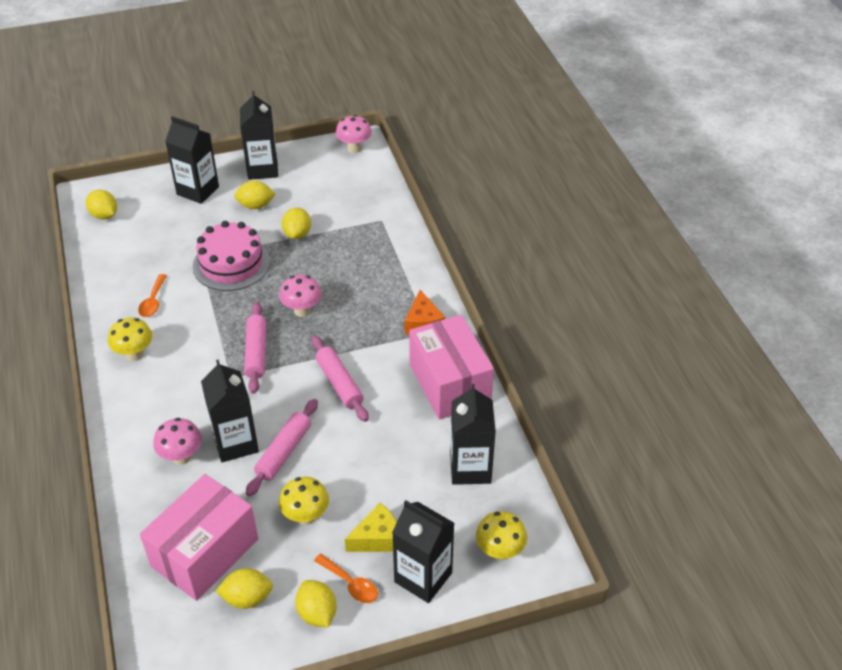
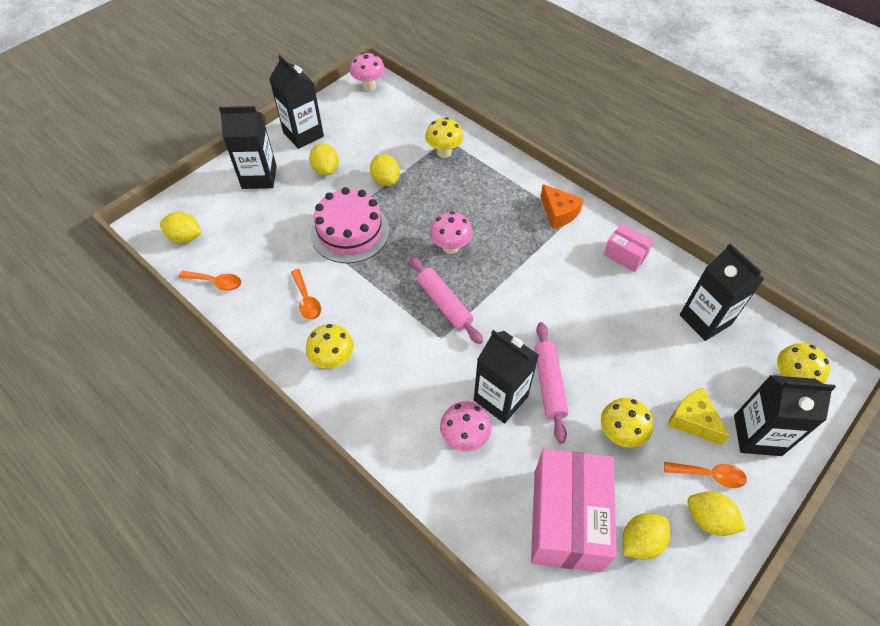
camera: 30 degrees left, 10 degrees up
yellow lemon [234,181,275,209] -> yellow lemon turned 75 degrees counterclockwise [309,143,339,176]
pink rolling pin [311,335,369,422] -> none
yellow cheese [345,503,397,552] -> yellow cheese turned 75 degrees counterclockwise [667,388,730,445]
pink box [409,315,494,420] -> pink box [603,224,654,272], size x0.49
none -> orange spoon [179,271,242,291]
none -> yellow mushroom [425,117,463,158]

